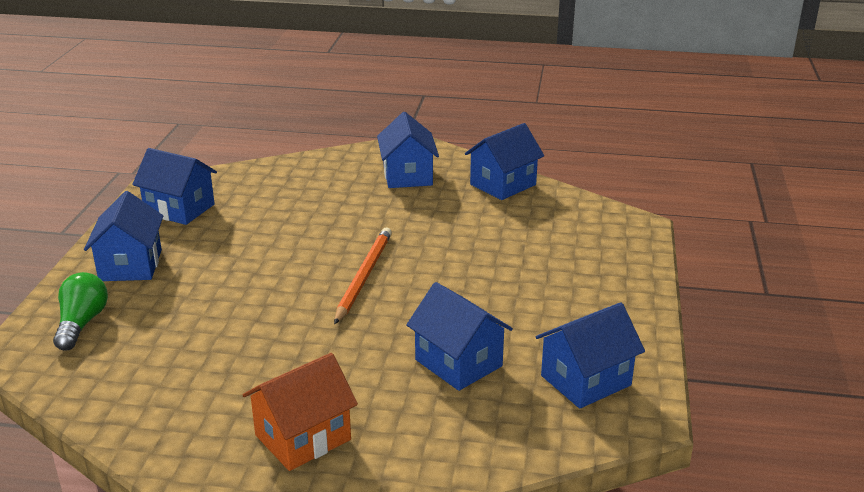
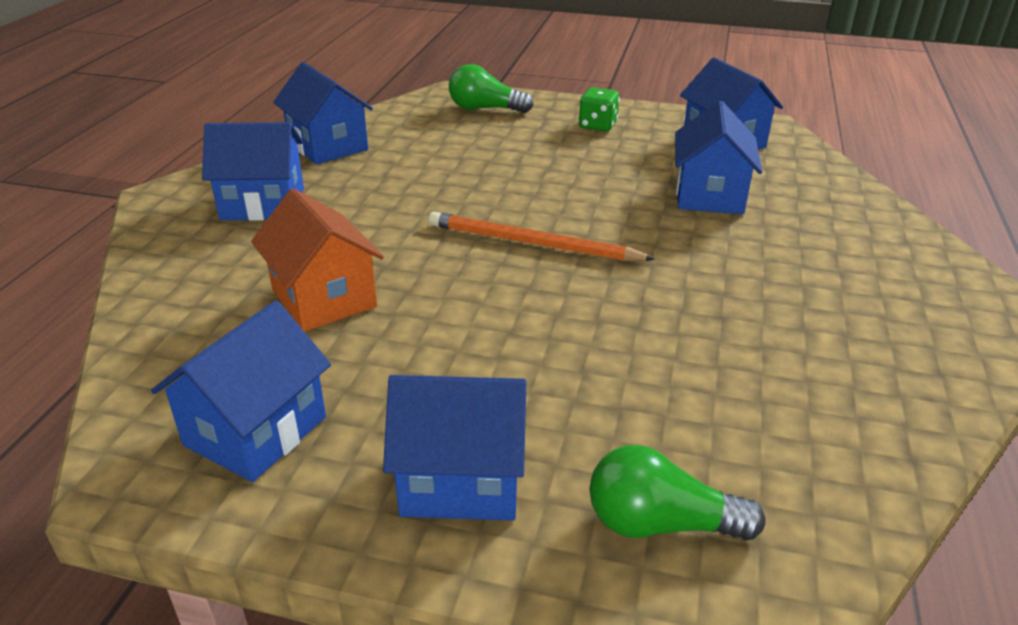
camera: 85 degrees left, 5 degrees up
orange house [243,353,358,471] -> orange house moved to [251,188,384,332]
blue house [406,282,513,391] -> blue house turned 45 degrees counterclockwise [675,101,762,214]
none -> green light bulb [449,64,534,113]
none -> green dice [579,87,620,132]

